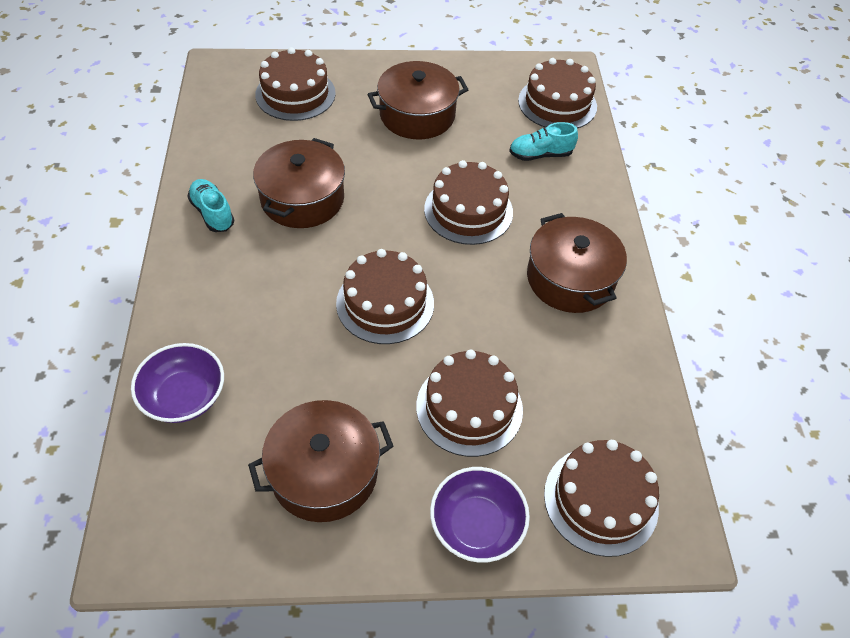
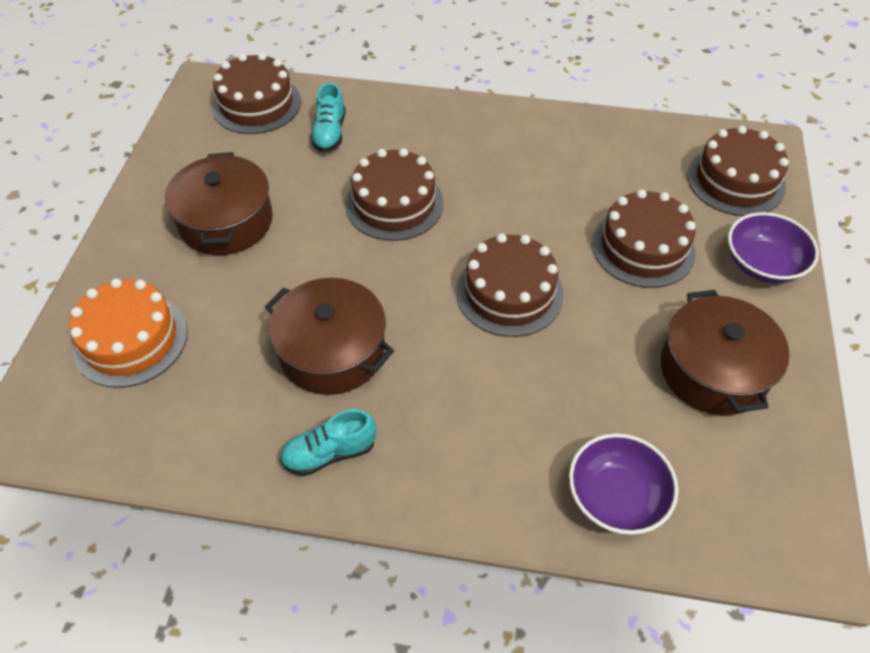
camera: 75 degrees left, 0 degrees up
brown cake [255,47,336,121] -> orange cake [69,278,188,388]
brown pot [527,213,627,313] -> none

